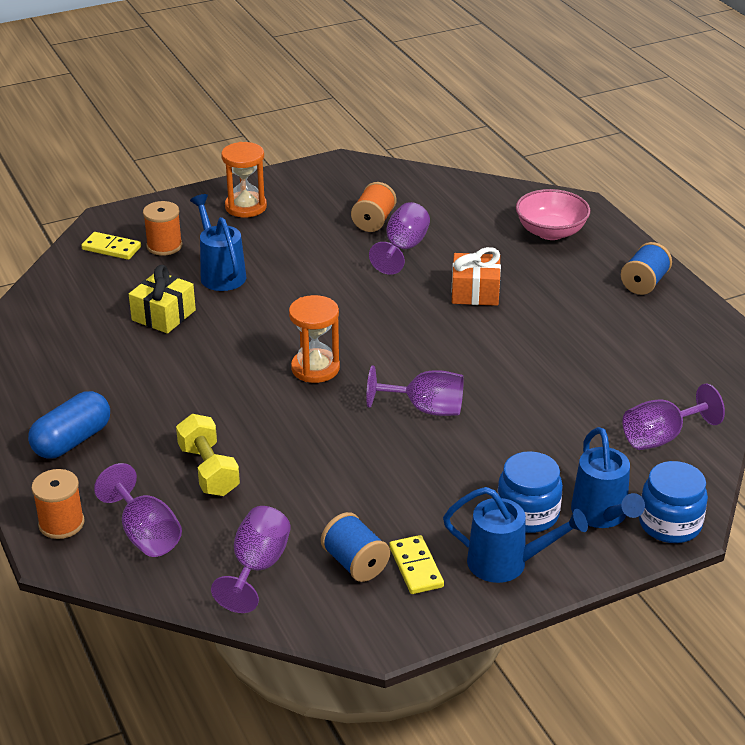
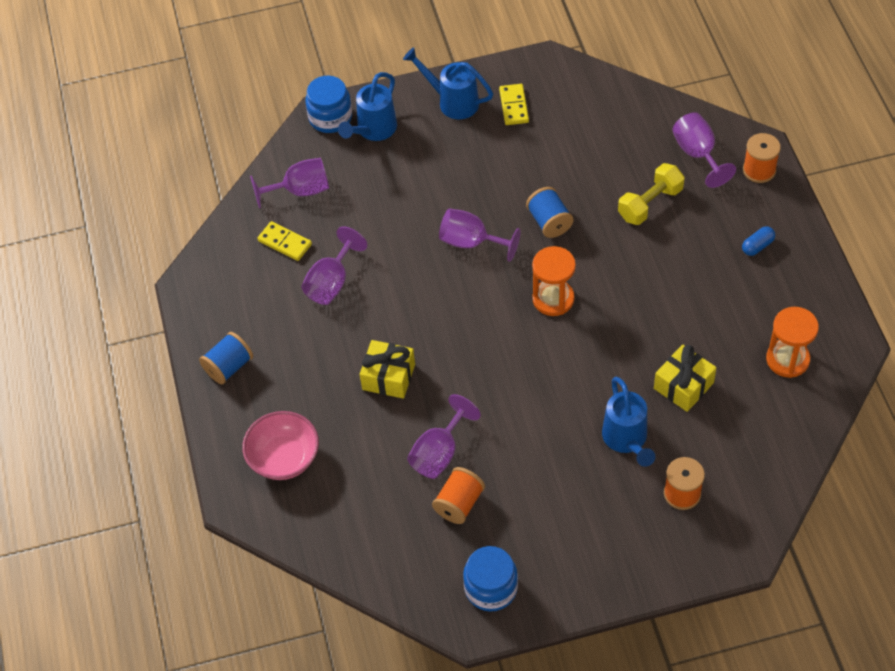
camera: 165 degrees left, 20 degrees up
blue capsule [28,391,110,459] -> blue capsule [742,226,775,256], size x0.53
yellow domino [81,232,141,260] -> yellow domino moved to [257,221,312,261]
yellow dumbbell [176,414,240,496] -> yellow dumbbell turned 60 degrees clockwise [618,163,685,225]
purple goblet [211,506,291,613] -> purple goblet moved to [301,227,367,305]
orange hourglass [221,142,267,218] -> orange hourglass moved to [766,307,819,378]
blue spool [321,512,390,582] -> blue spool moved to [526,187,573,238]
orange gift [452,247,501,306] -> yellow gift [360,340,415,399]
blue jar [497,451,563,533] -> blue jar moved to [463,546,518,612]
blue watering can [571,427,645,528] -> blue watering can turned 150 degrees counterclockwise [338,72,397,141]

